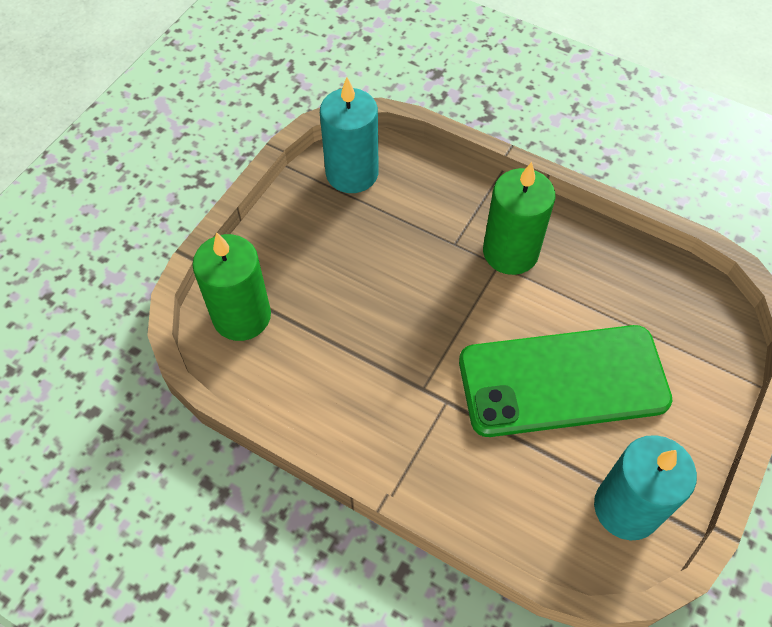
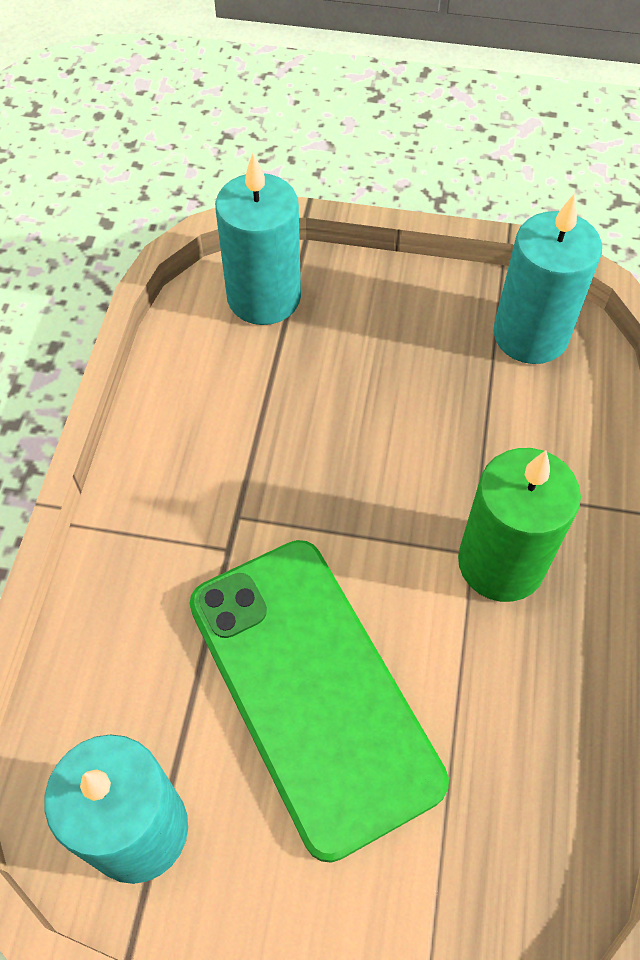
camera: 70 degrees right, 0 degrees up
green candle [192,232,271,341] -> turquoise candle [215,153,301,325]

